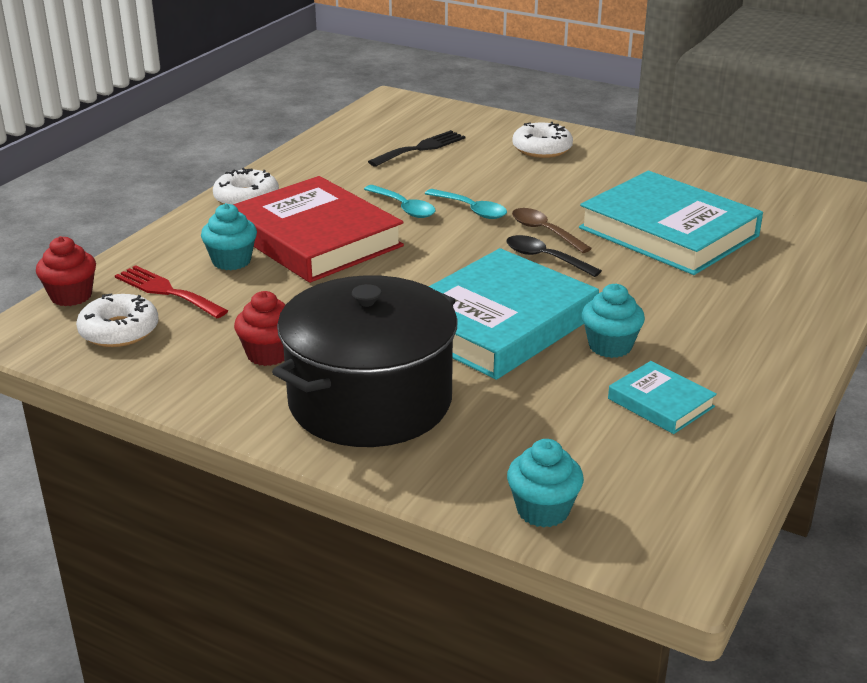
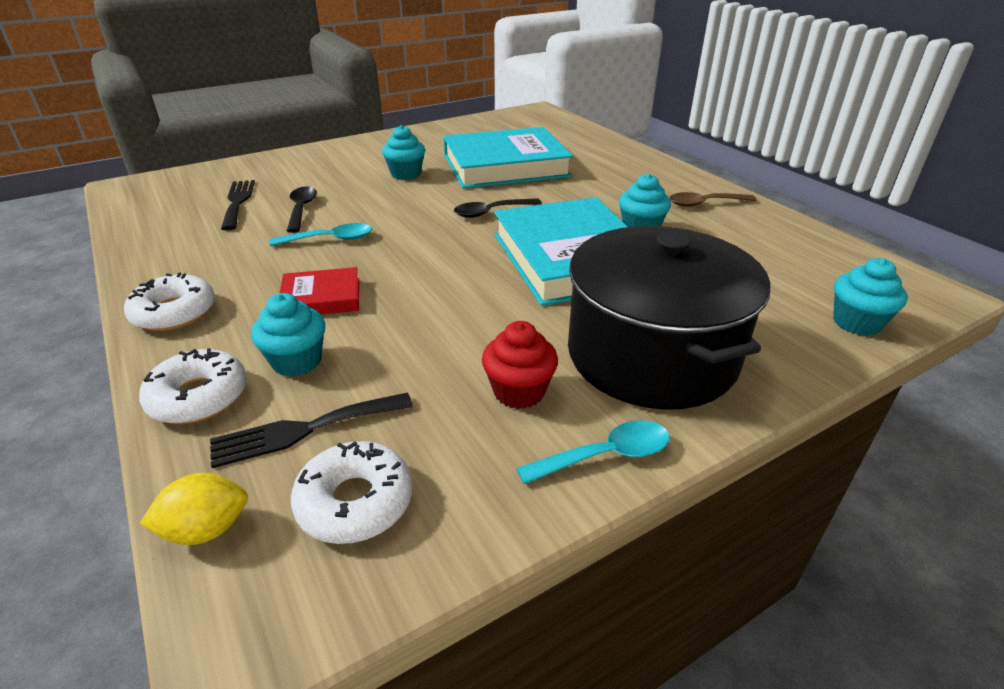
camera: 60 degrees left, 5 degrees up
red cupcake [36,236,96,306] -> yellow lemon [140,473,248,545]
red fork [115,265,228,318] -> black fork [210,393,413,468]
red book [233,176,404,283] -> red book [280,267,359,314], size x0.47
turquoise spoon [425,189,507,219] -> turquoise spoon moved to [517,420,670,484]
white donut [512,122,573,158] -> white donut moved to [139,348,247,424]
brown spoon [512,208,592,253] -> brown spoon moved to [669,192,756,207]
turquoise book [608,361,717,434] -> none
none -> black spoon [287,186,317,233]
none -> turquoise cupcake [382,125,425,180]

